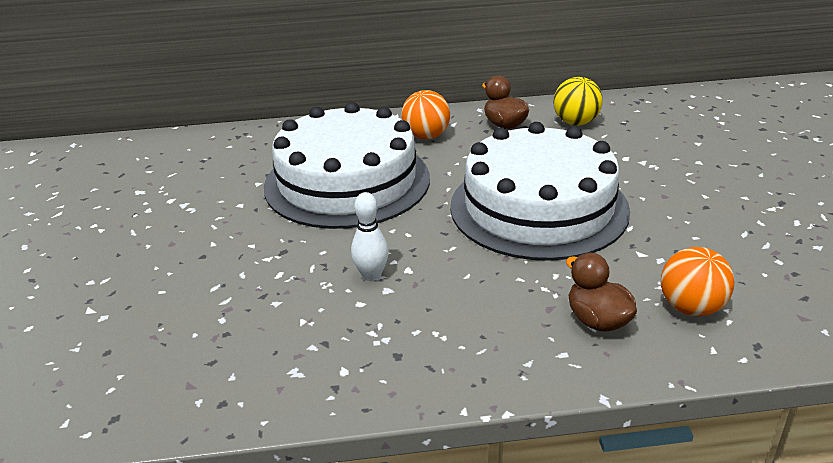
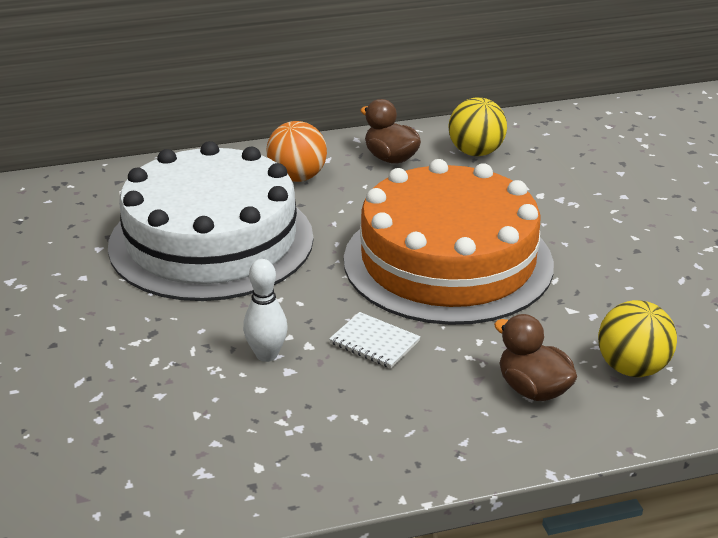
camera: 10 degrees left, 0 degrees up
white cake [450,122,630,261] -> orange cake [344,159,554,325]
orange ball [661,247,734,317] -> yellow ball [598,300,677,377]
none -> white notebook [329,312,421,368]

